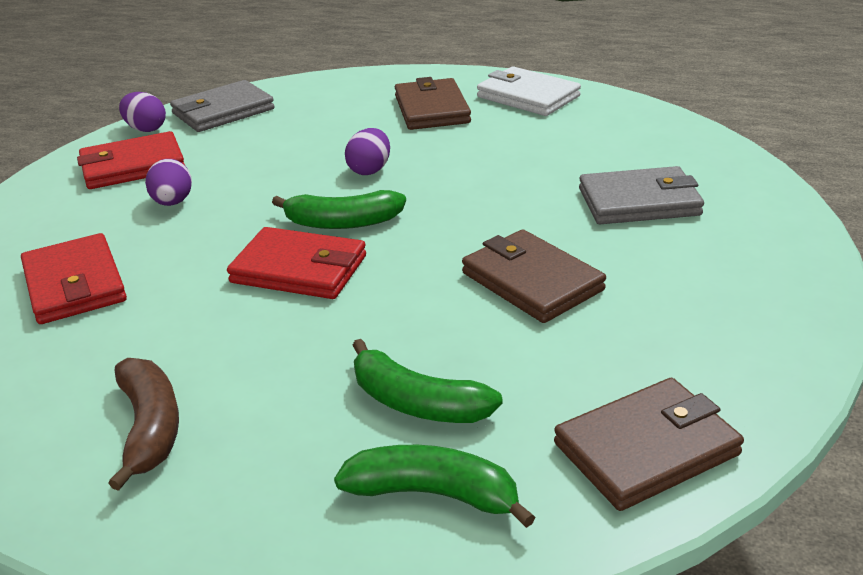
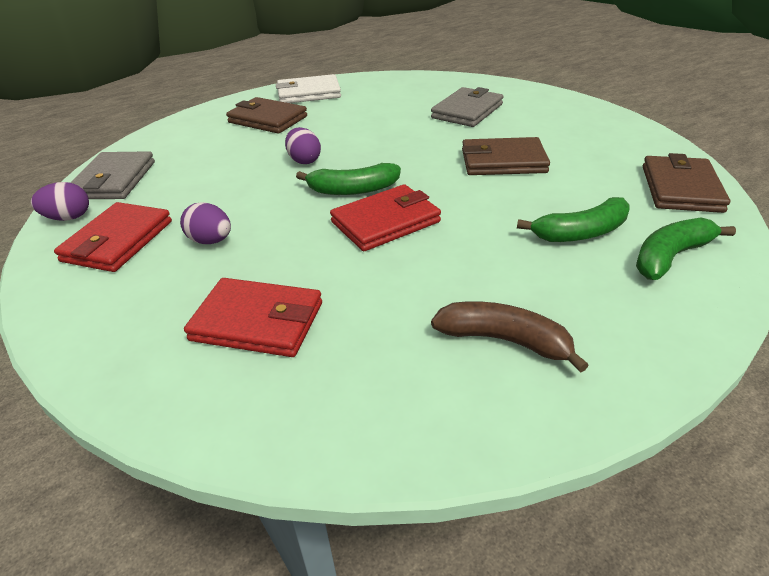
camera: 50 degrees left, 5 degrees up
green banana [272,190,406,229] -> green banana turned 45 degrees clockwise [296,163,401,195]

